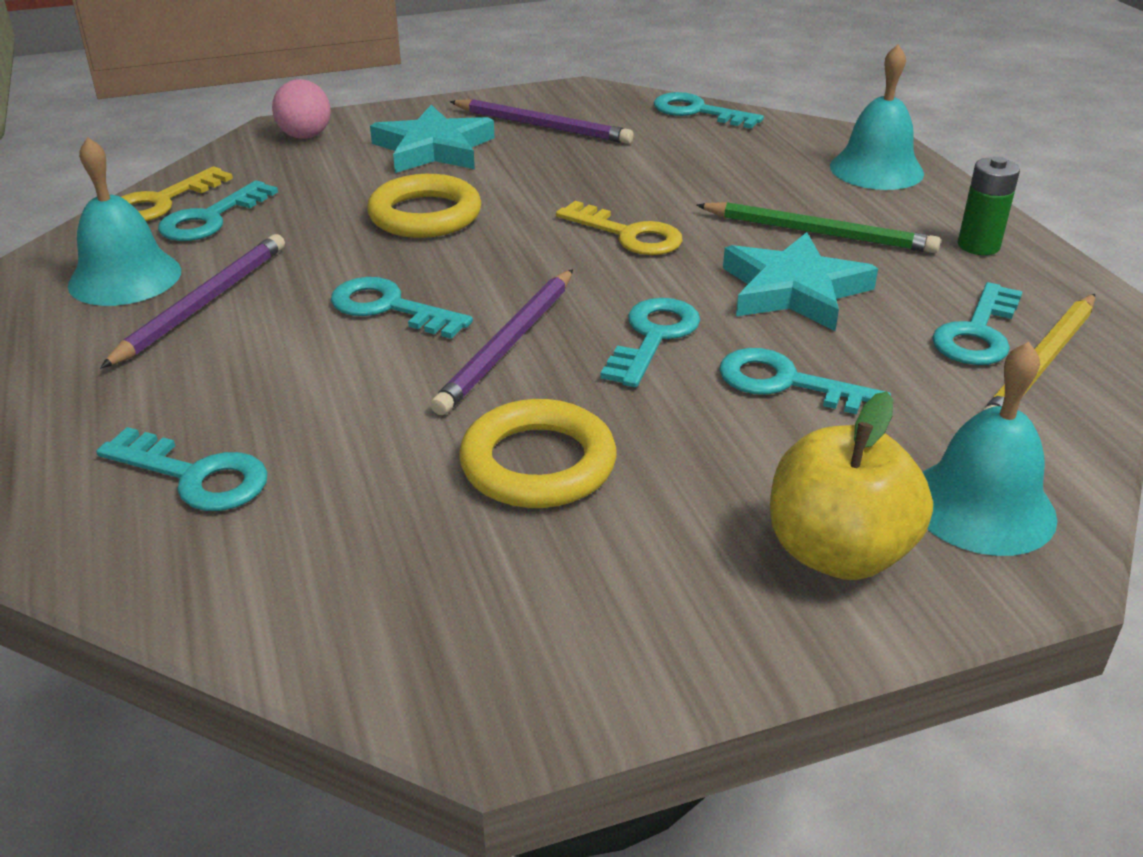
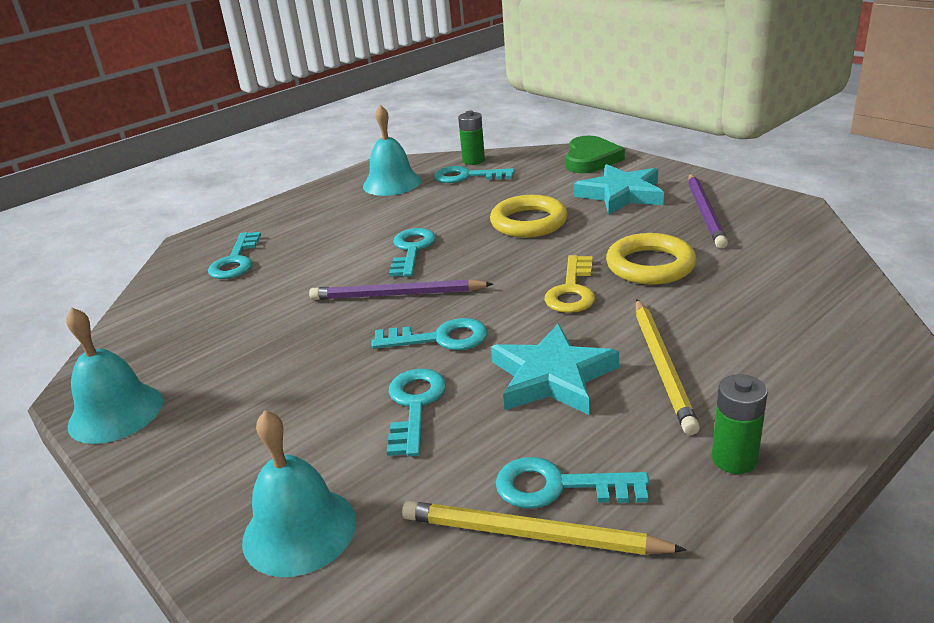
camera: 70 degrees right, 5 degrees down
purple pencil [100,234,285,368] -> none
yellow key [121,166,233,221] -> green battery [458,111,485,165]
pink ball [272,79,331,139] -> green heart [566,136,625,173]
yellow ring [459,399,616,508] -> yellow ring moved to [606,233,696,285]
turquoise key [653,92,764,129] -> none
green pencil [696,202,941,253] -> yellow pencil [635,299,700,435]
yellow apple [770,391,933,580] -> none
turquoise bell [830,44,924,190] -> turquoise bell moved to [66,308,163,444]

